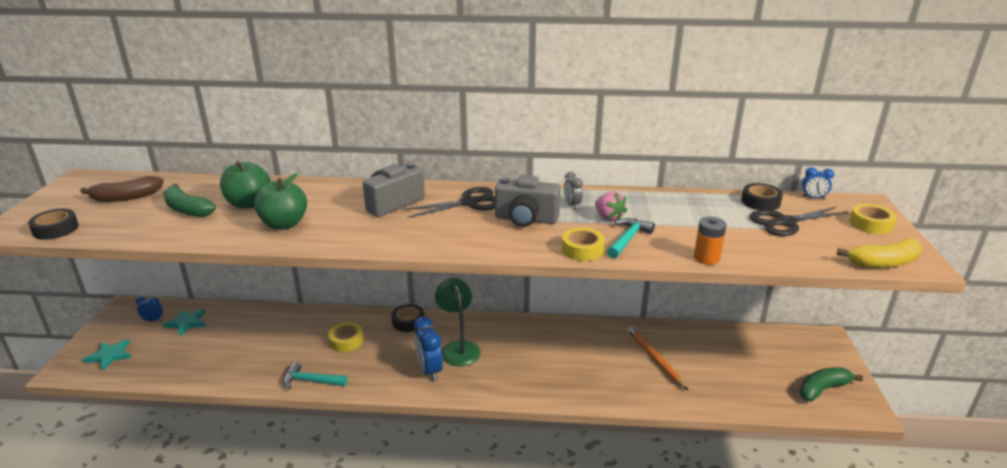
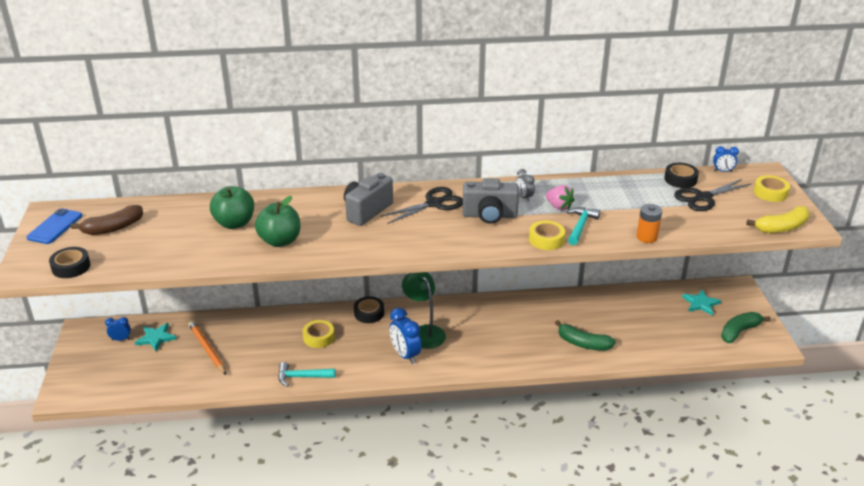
camera: 10 degrees left, 5 degrees up
turquoise star [83,339,131,371] -> turquoise star moved to [682,289,721,316]
green banana [163,184,216,217] -> green banana moved to [555,320,616,350]
orange pencil [627,326,688,390] -> orange pencil moved to [188,321,226,375]
none -> blue phone [27,208,82,244]

